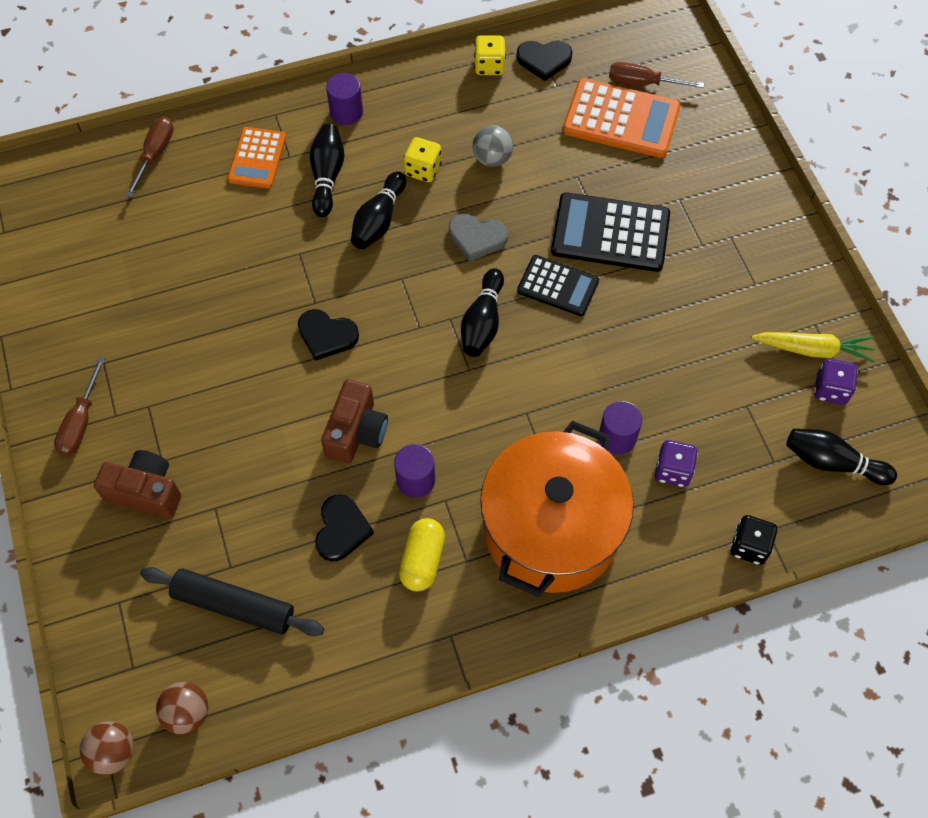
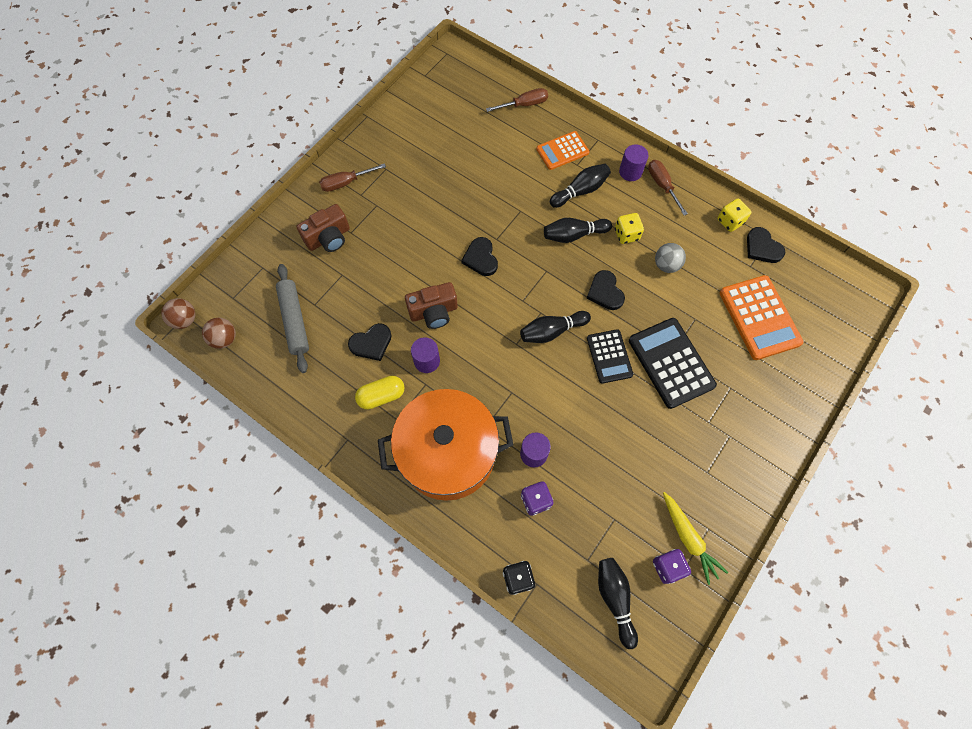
camera: 55 degrees right, 5 degrees up
brown camera [94,450,181,519] -> brown camera turned 75 degrees clockwise [296,204,350,252]
black rolling pin [140,567,324,636] -> grey rolling pin [276,264,309,373]
grey heart [449,214,508,262] -> black heart [586,270,625,310]
brown screwdriver [609,62,704,88] -> brown screwdriver moved to [648,160,688,216]

